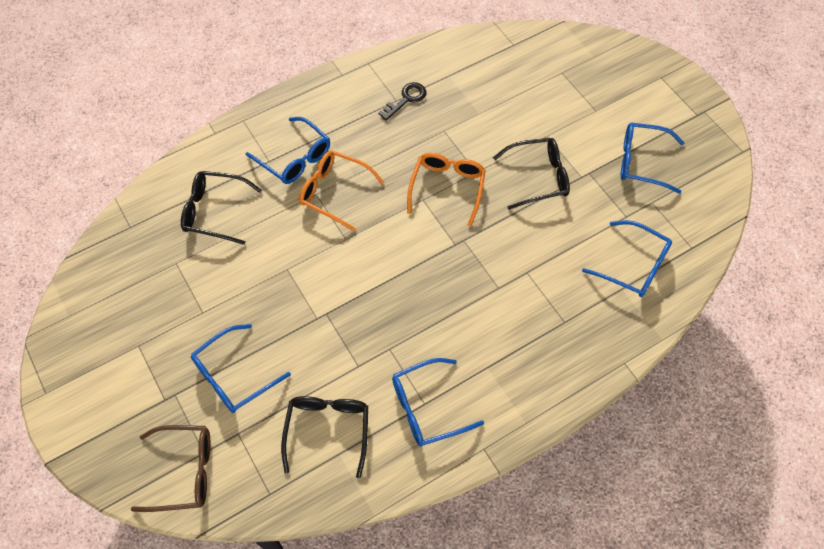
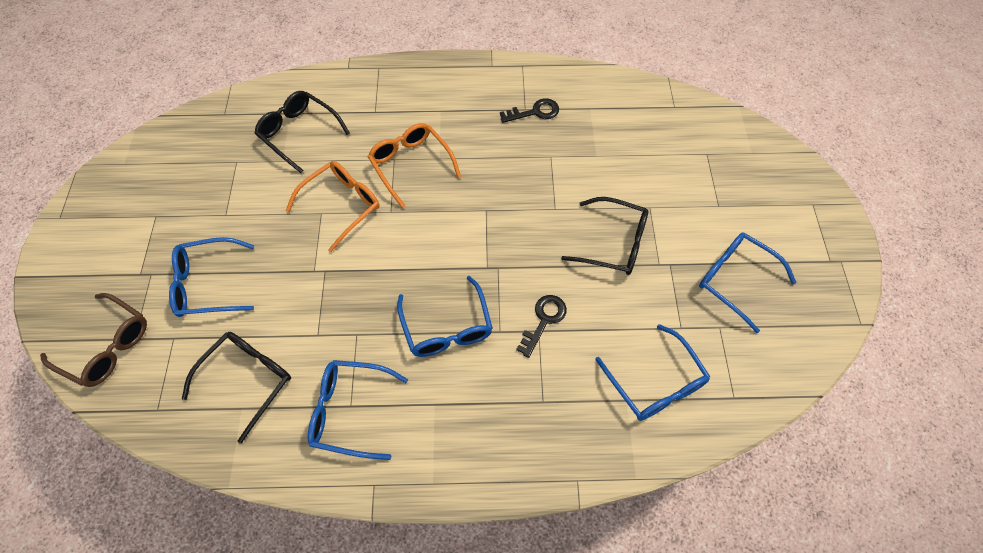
camera: 30 degrees right, 0 degrees up
blue glasses [246,117,330,184] -> blue glasses moved to [397,276,493,357]
orange glasses [407,153,486,226] -> orange glasses moved to [286,161,380,252]
none -> black key [516,295,567,358]

